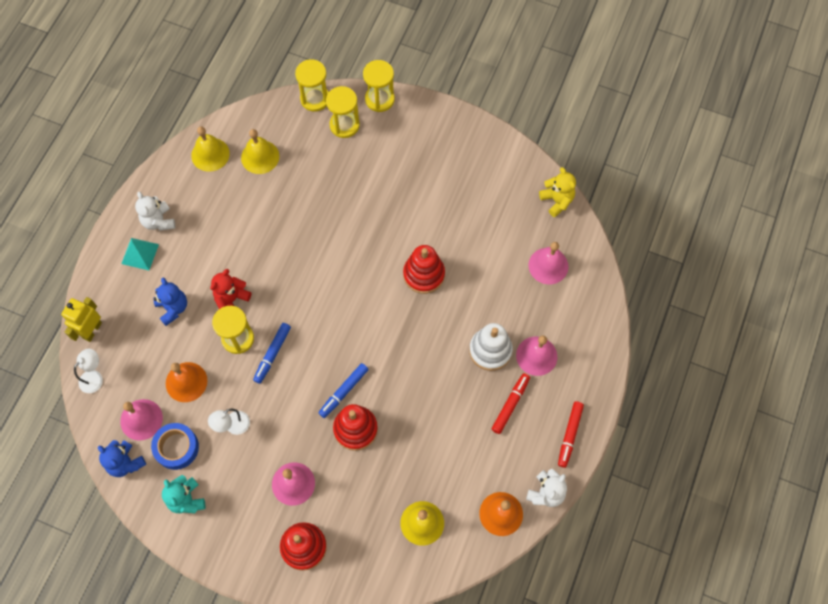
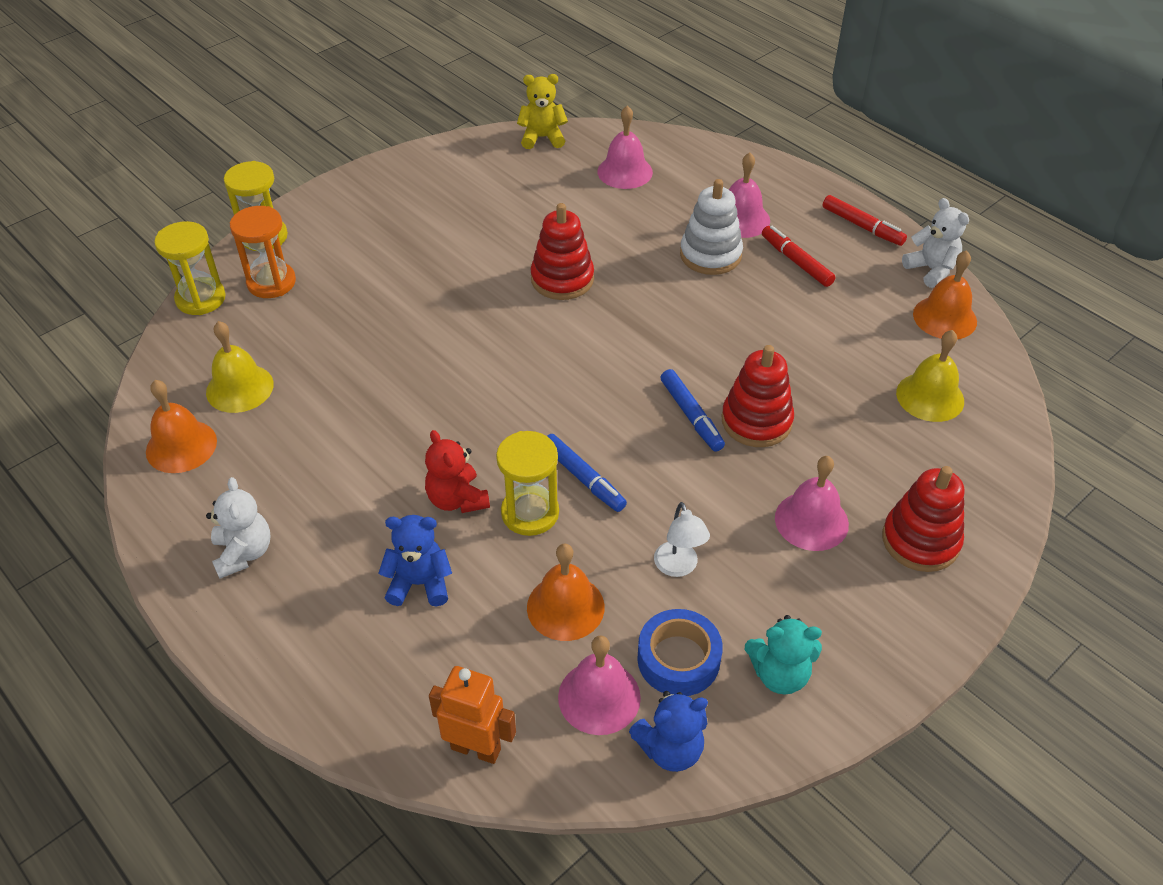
camera: 65 degrees left, 20 degrees down
yellow robot [61,297,102,342] -> none
white lamp [74,349,103,393] -> orange robot [429,666,516,764]
turquoise pyramid [121,238,159,270] -> none
white teddy bear [135,192,175,231] -> white teddy bear turned 105 degrees counterclockwise [206,477,271,579]
yellow bell [191,126,230,172] -> orange bell [146,380,217,473]
yellow hourglass [326,86,360,138] -> orange hourglass [230,206,296,298]

